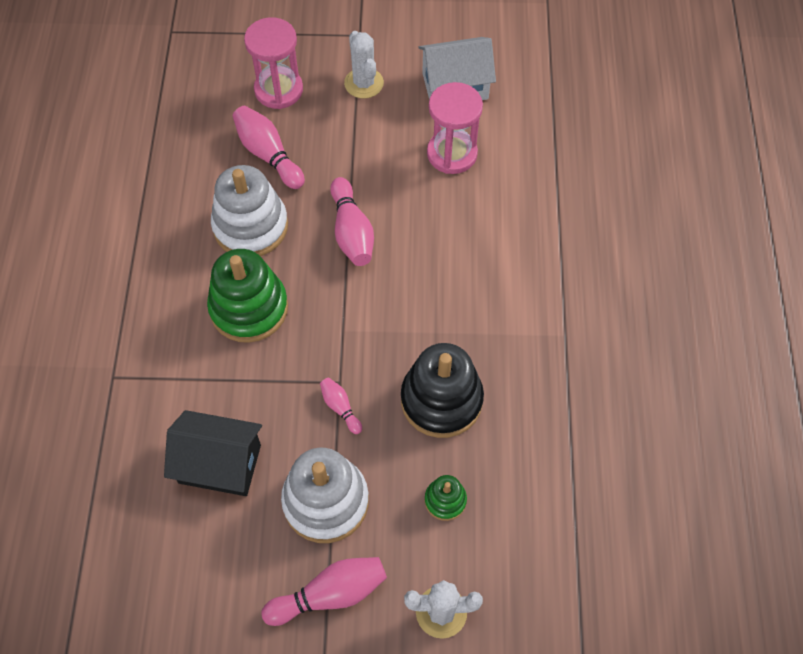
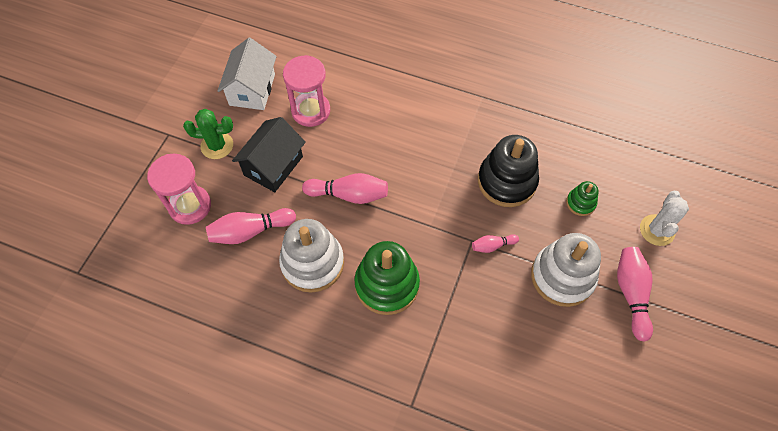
camera: 70 degrees left, 0 degrees up
black house [164,410,262,496] -> black house moved to [232,117,306,192]
white cactus [344,31,384,98] -> green cactus [183,109,233,159]

